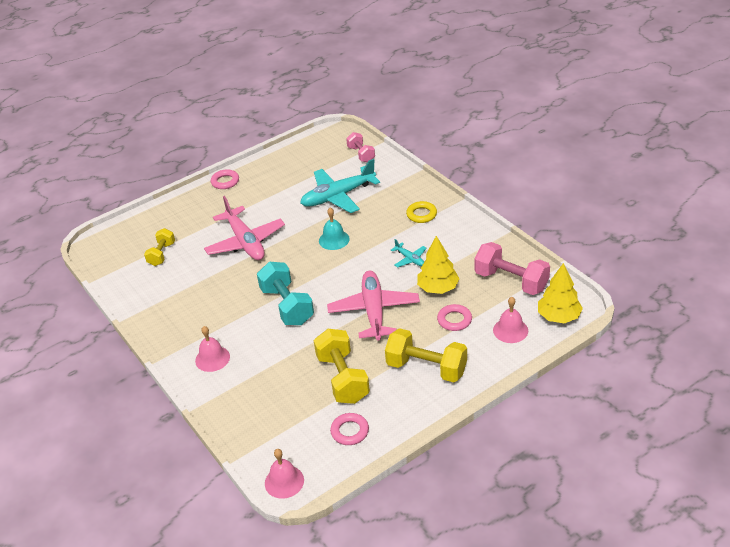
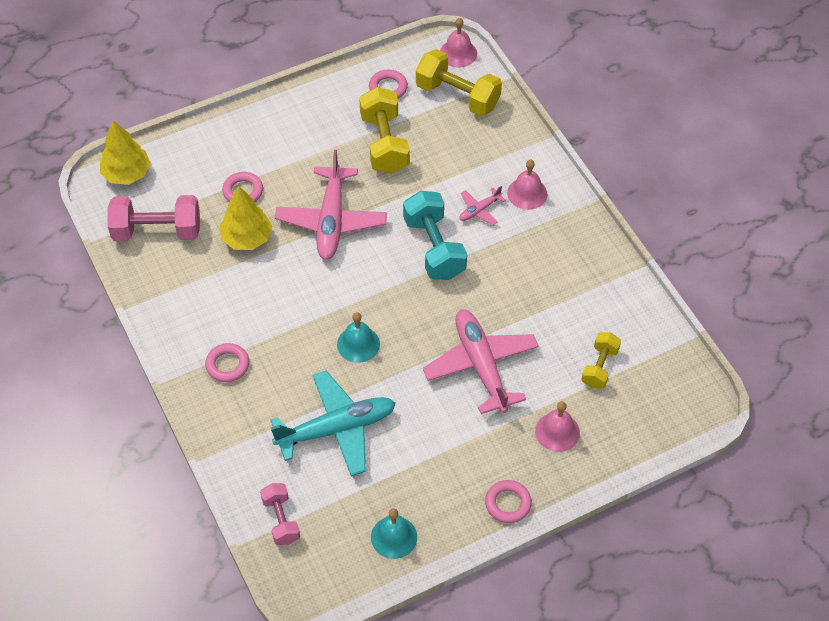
camera: 175 degrees left, 15 degrees up
yellow dumbbell [385,328,467,382] -> yellow dumbbell moved to [416,49,502,116]
turquoise plane [391,239,427,267] -> none
yellow ring [406,201,437,223] -> pink ring [205,343,249,382]
pink dumbbell [474,242,550,295] -> pink dumbbell turned 45 degrees counterclockwise [107,195,200,241]
pink bell [493,297,528,343] -> pink bell moved to [535,401,580,452]
none -> turquoise bell [371,509,417,559]
none -> pink plane [459,186,506,225]

